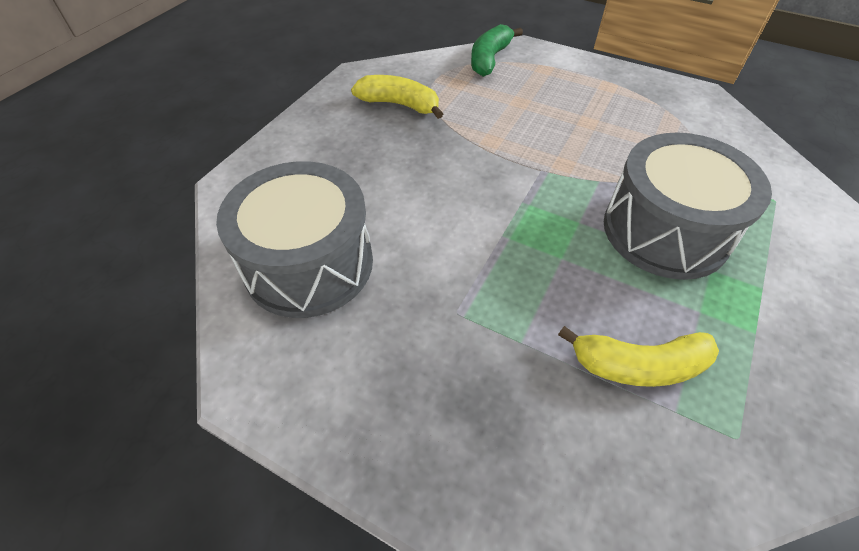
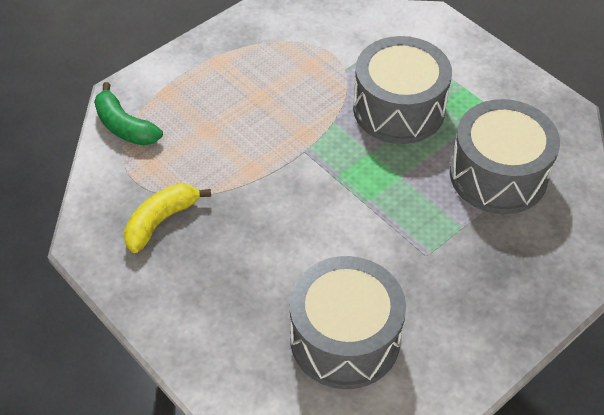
camera: 70 degrees left, 0 degrees up
yellow banana [558,326,719,387] -> grey drum [450,99,560,214]

